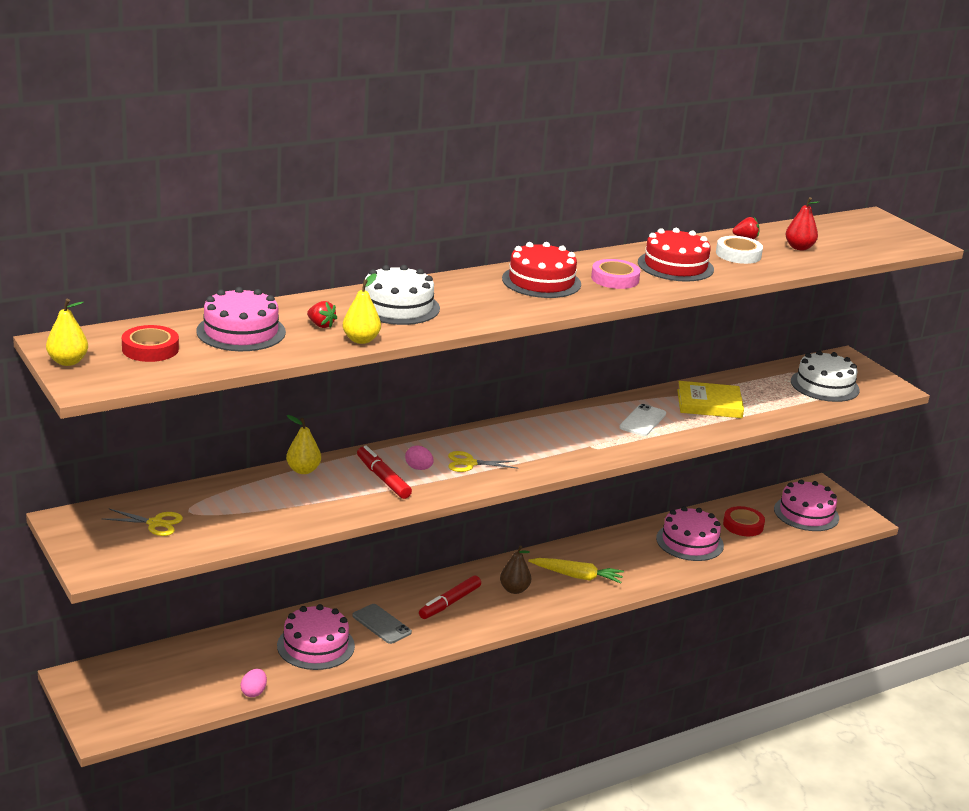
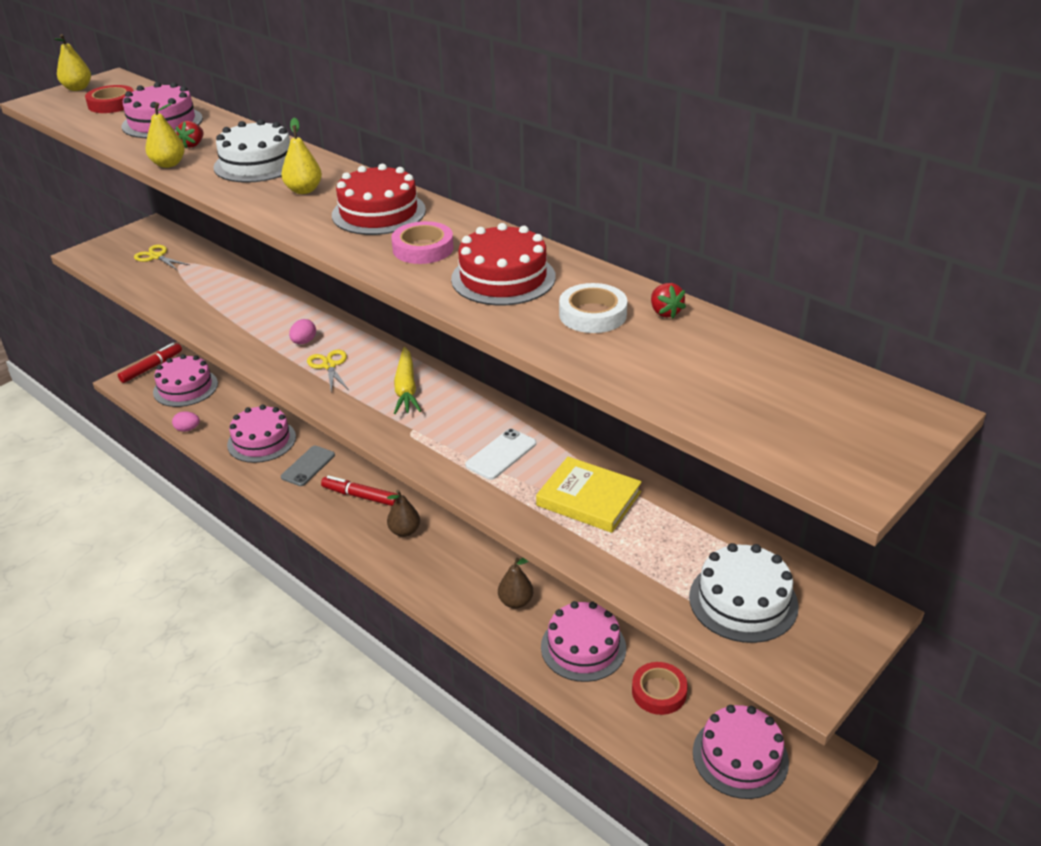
camera: 75 degrees right, 10 degrees up
yellow scissors [101,509,183,536] -> yellow scissors turned 135 degrees clockwise [134,245,189,270]
yellow pear [286,415,321,474] -> yellow pear moved to [281,117,322,194]
red marker [357,445,412,499] -> red marker moved to [118,343,182,383]
yellow carrot [528,558,624,584] -> yellow carrot moved to [394,347,421,414]
white phone [619,404,666,436] -> white phone turned 60 degrees counterclockwise [465,428,536,480]
yellow book [677,381,744,418] -> yellow book turned 45 degrees counterclockwise [536,457,642,533]
red pear [786,197,819,250] -> none
none -> pink cake [153,354,218,407]
none -> brown pear [498,558,533,609]

